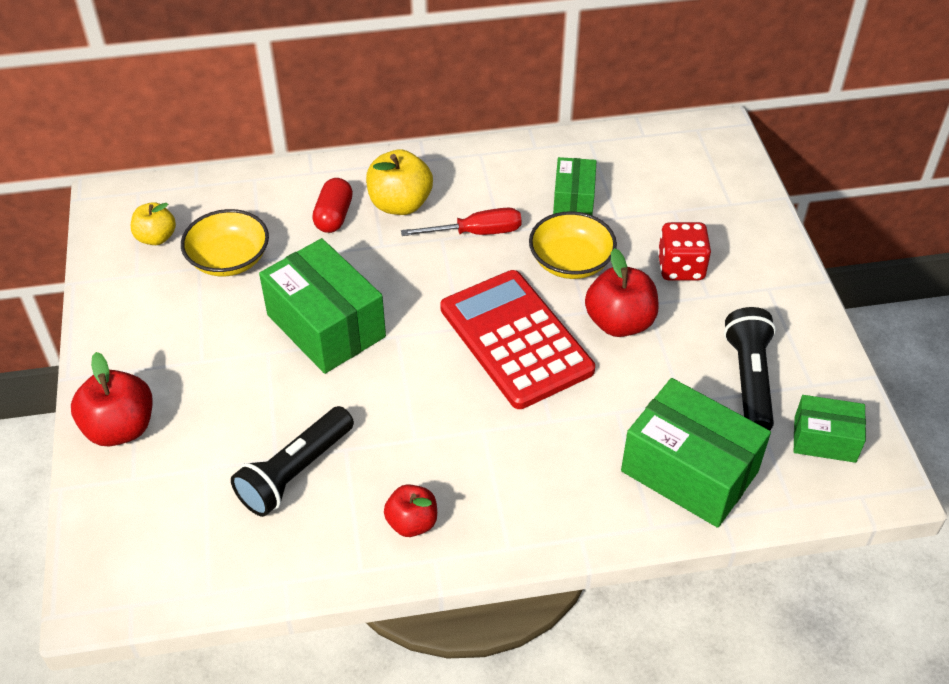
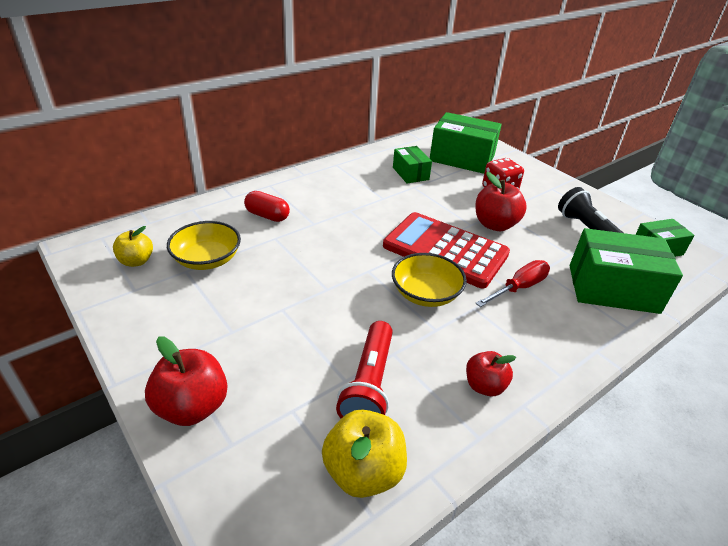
camera: 30 degrees left, 10 degrees down
black flashlight [231,406,354,517] -> red flashlight [336,321,393,418]
green box [259,238,386,374] -> green box moved to [430,112,502,174]
red capsule [312,178,353,233] -> red capsule turned 45 degrees counterclockwise [244,191,290,222]
yellow apple [366,149,433,215] -> yellow apple moved to [322,410,407,498]
red screwdriver [401,208,522,236] -> red screwdriver moved to [475,260,550,307]
yellow bowl [529,211,617,279] -> yellow bowl moved to [392,253,467,307]

